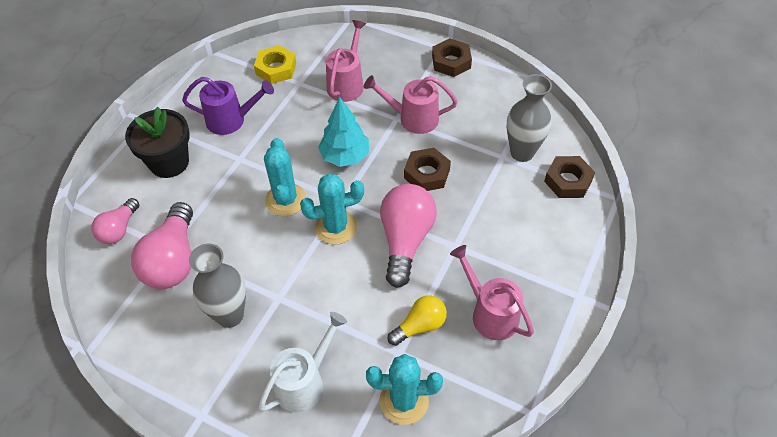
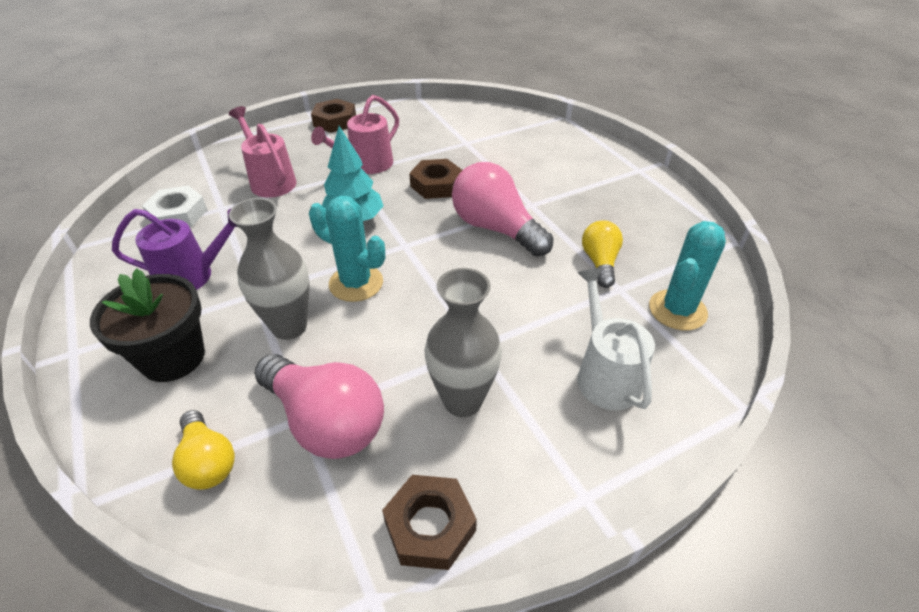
camera: 55 degrees left, 10 degrees down
pink light bulb [91,198,139,244] -> yellow light bulb [172,410,235,490]
purple watering can [182,77,274,135] -> purple watering can turned 45 degrees clockwise [112,209,238,290]
yellow nut [254,45,296,84] -> white nut [142,185,207,227]
turquoise cactus [300,174,364,245] -> none
pink watering can [450,245,534,340] -> none
grey vase [507,74,552,162] -> grey vase moved to [229,198,310,340]
brown nut [544,156,595,198] -> brown nut moved to [382,475,477,570]

